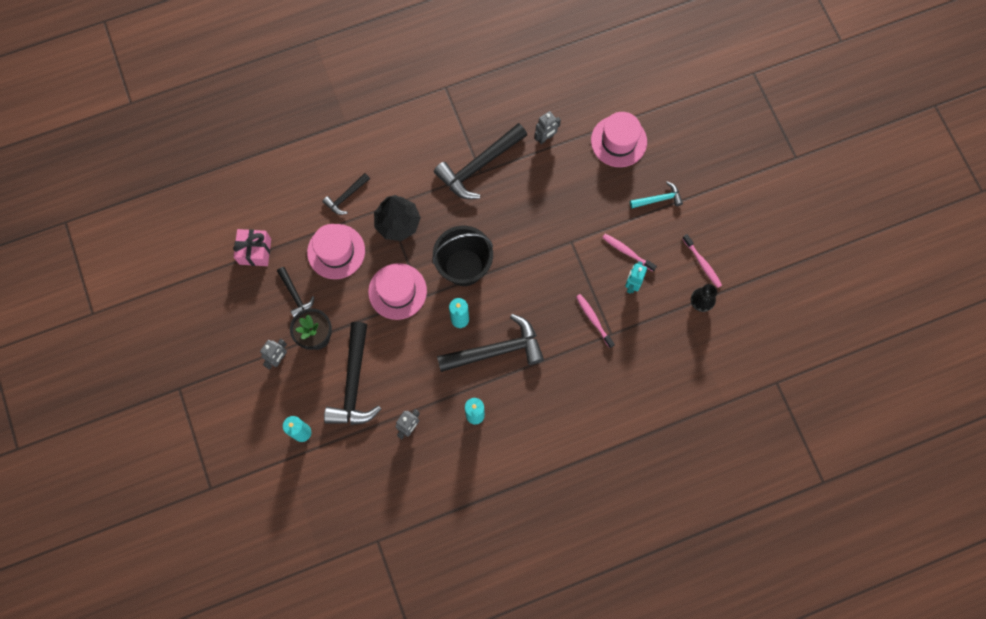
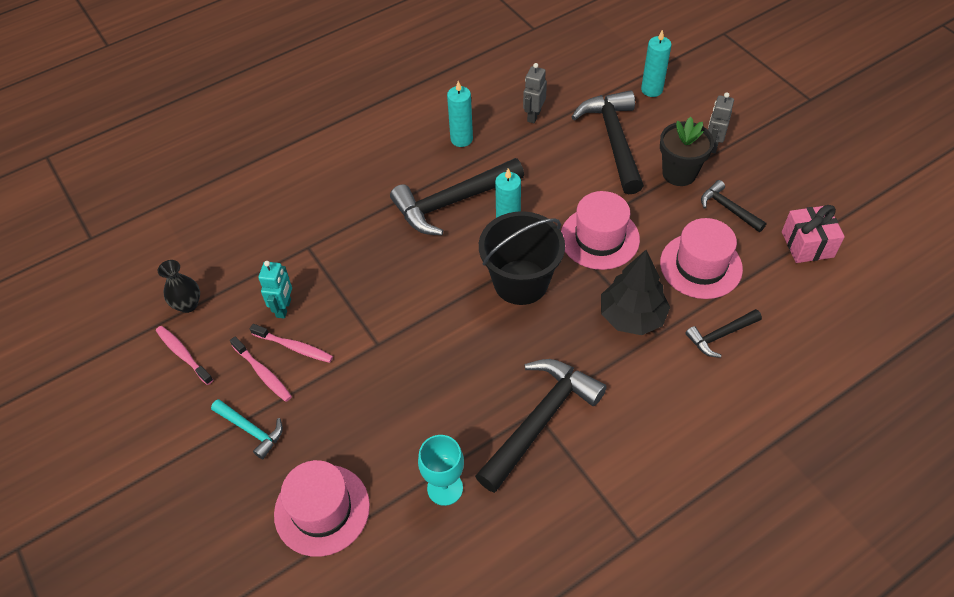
camera: 170 degrees right, 20 degrees down
black hammer [322,173,370,215] -> black hammer turned 150 degrees counterclockwise [685,309,762,358]
grey robot [534,111,561,144] -> turquoise goblet [418,435,464,506]
pink toothbrush [576,294,615,348] -> pink toothbrush moved to [230,336,292,402]
turquoise hammer [630,182,683,208] -> turquoise hammer turned 120 degrees counterclockwise [211,399,283,459]

